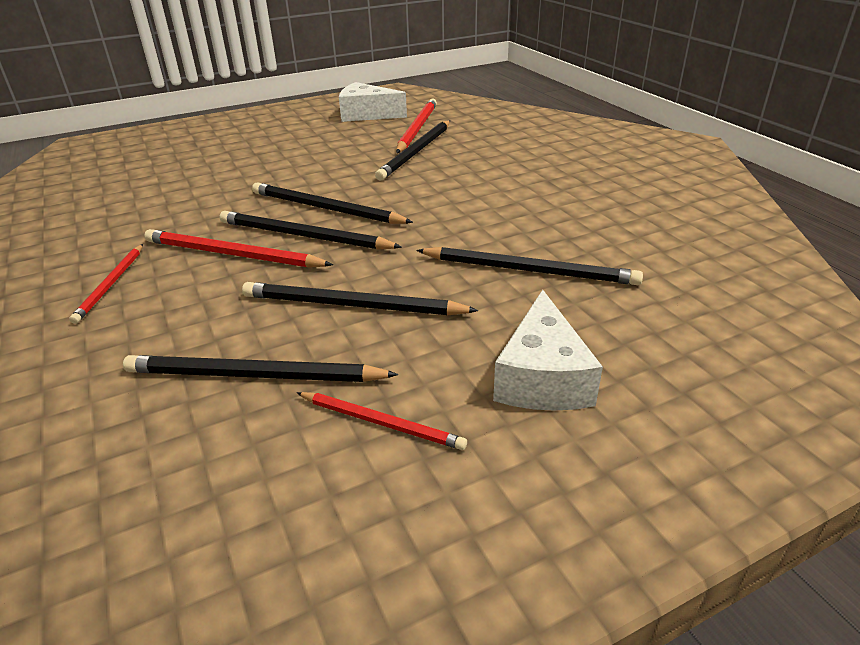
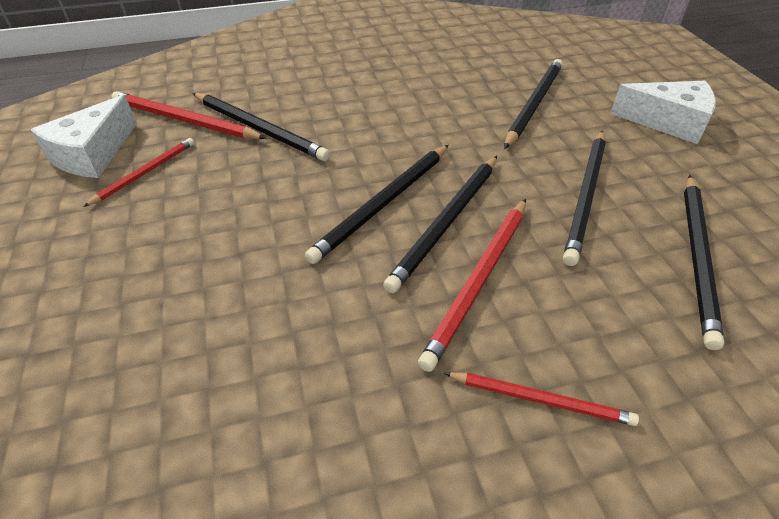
camera: 80 degrees left, 10 degrees up
red pencil [296,392,467,450] -> red pencil moved to [83,138,194,207]

